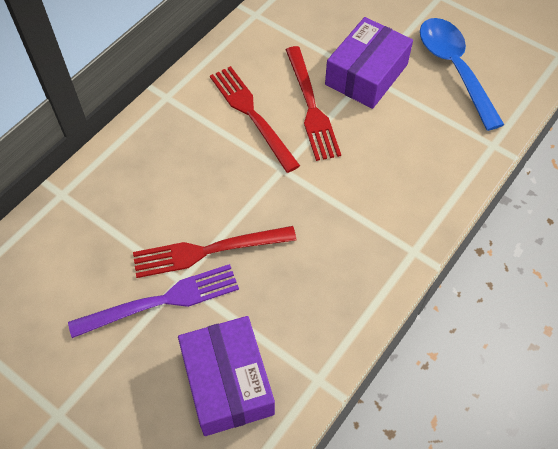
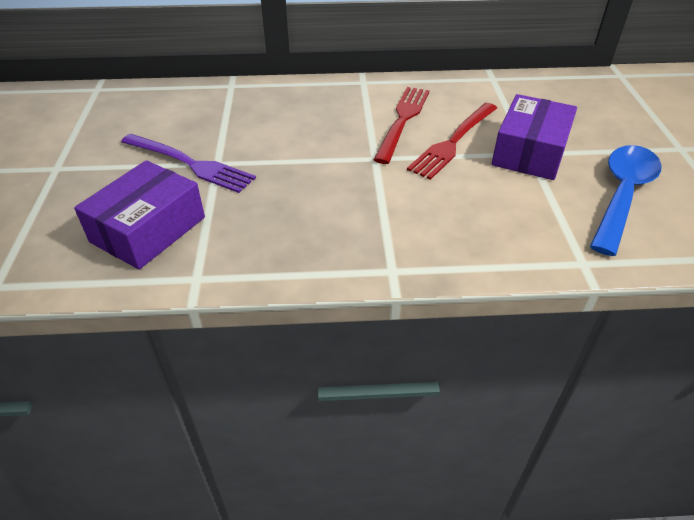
camera: 50 degrees right, 15 degrees down
red fork [133,226,296,278] -> none
purple box [325,17,413,109] -> purple box turned 60 degrees counterclockwise [491,94,577,180]

